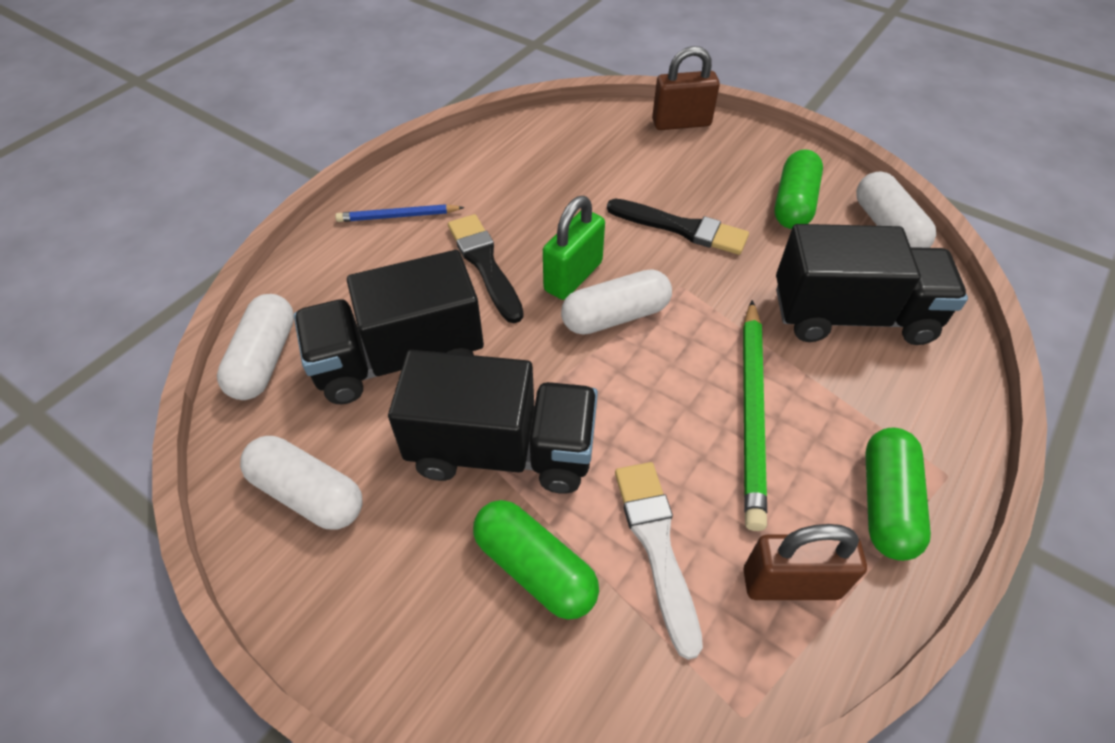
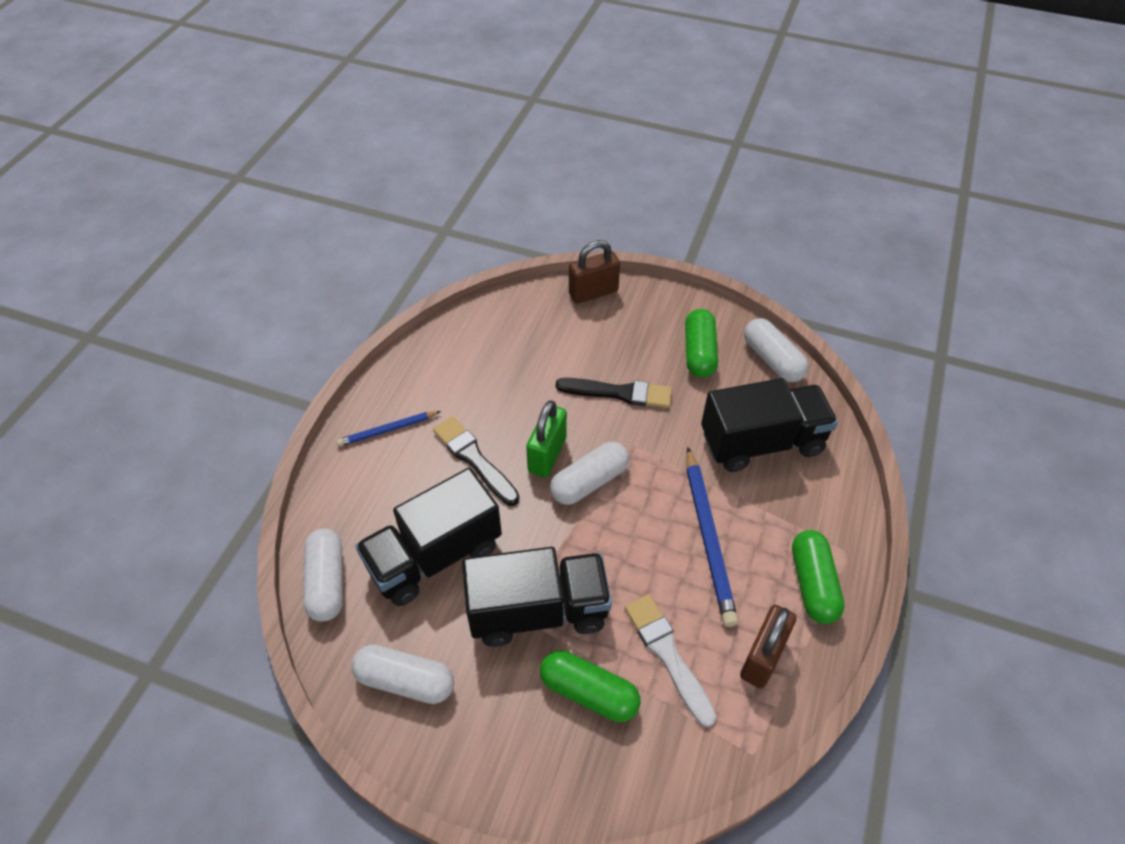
camera: 15 degrees left, 0 degrees up
green pencil [743,300,767,531] -> blue pencil [686,447,738,627]
brown padlock [743,524,867,600] -> brown padlock turned 45 degrees counterclockwise [740,605,796,688]

